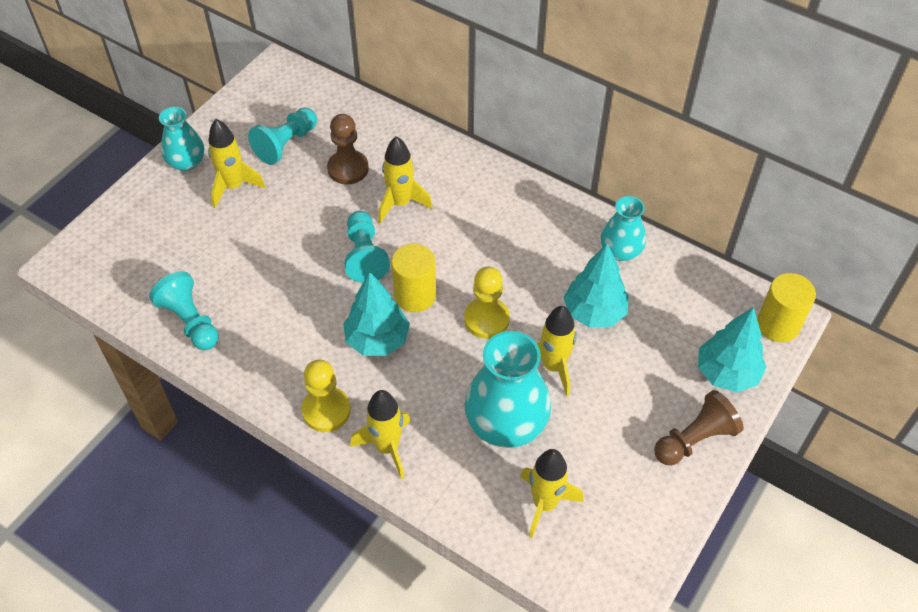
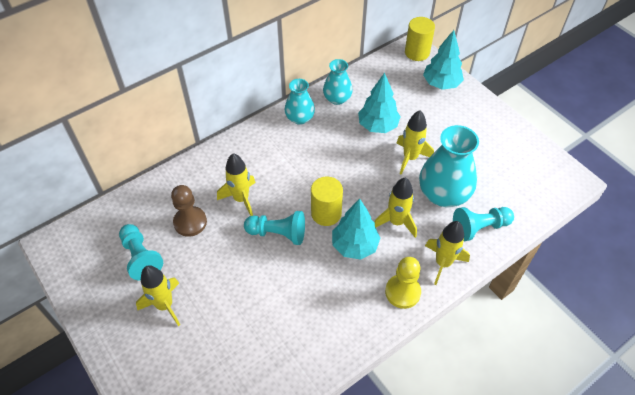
camera: 70 degrees left, 0 degrees up
turquoise pawn [149,271,219,350] -> turquoise pawn moved to [453,207,514,241]
turquoise vase [159,107,205,171] -> turquoise vase moved to [285,79,315,125]
yellow pawn [464,267,510,339] -> none
yellow rocket [520,449,584,538] -> yellow rocket moved to [375,178,417,238]
brown pawn [654,390,744,465] -> none

